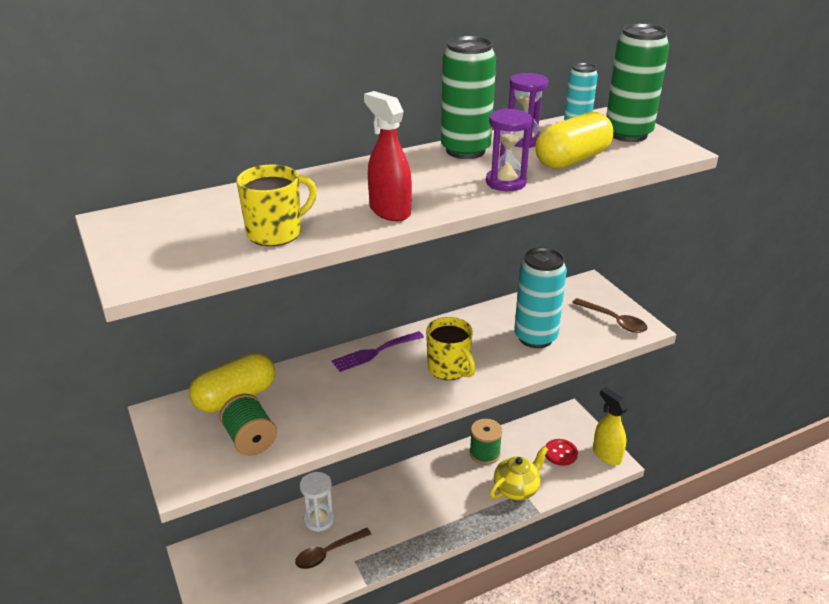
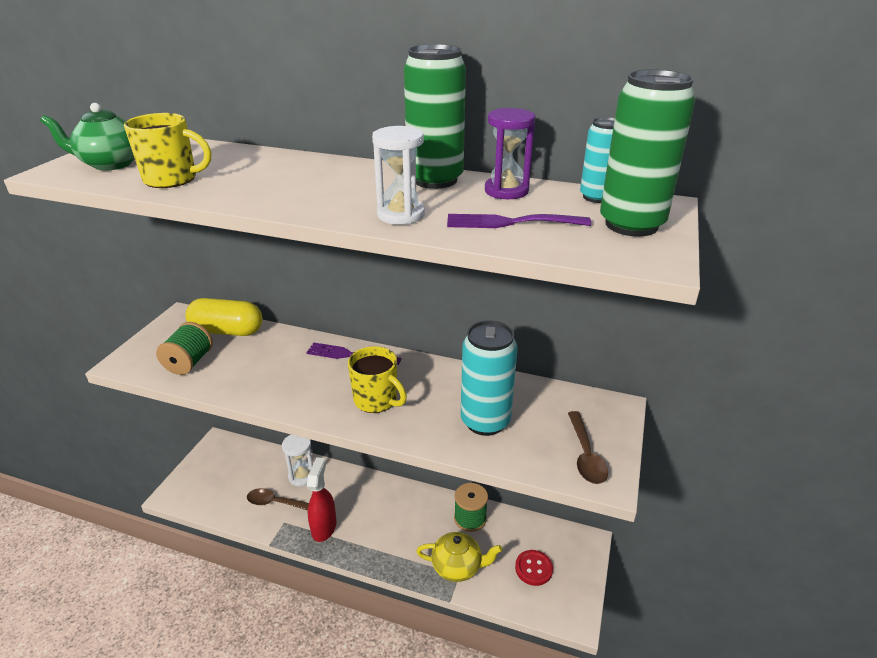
camera: 45 degrees right, 0 degrees up
red spray bottle [364,91,412,221] -> red spray bottle moved to [307,457,336,542]
yellow mug [426,317,476,380] -> yellow mug turned 60 degrees counterclockwise [348,346,407,413]
purple hourglass [486,108,532,191] -> white hourglass [372,126,425,225]
yellow capsule [535,112,614,169] -> purple fork [447,214,591,228]
yellow spray bottle [593,387,628,465] -> none
none -> green teapot [40,103,135,171]

